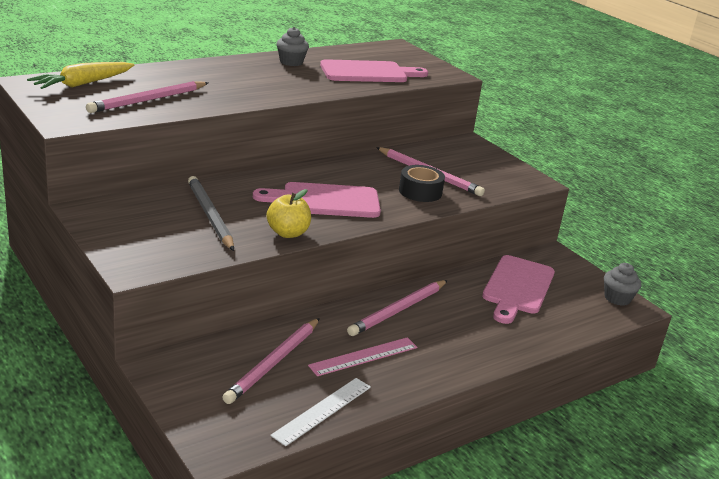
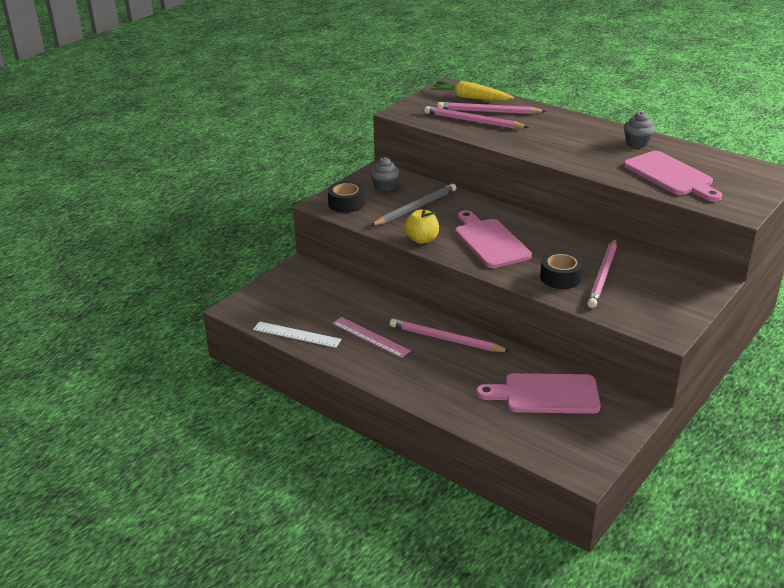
camera: 75 degrees right, 5 degrees up
pink pencil [222,318,320,404] -> pink pencil moved to [437,102,546,114]
grey cupcake [604,263,641,306] -> grey cupcake moved to [370,157,399,192]
none -> black tape [328,181,364,213]

